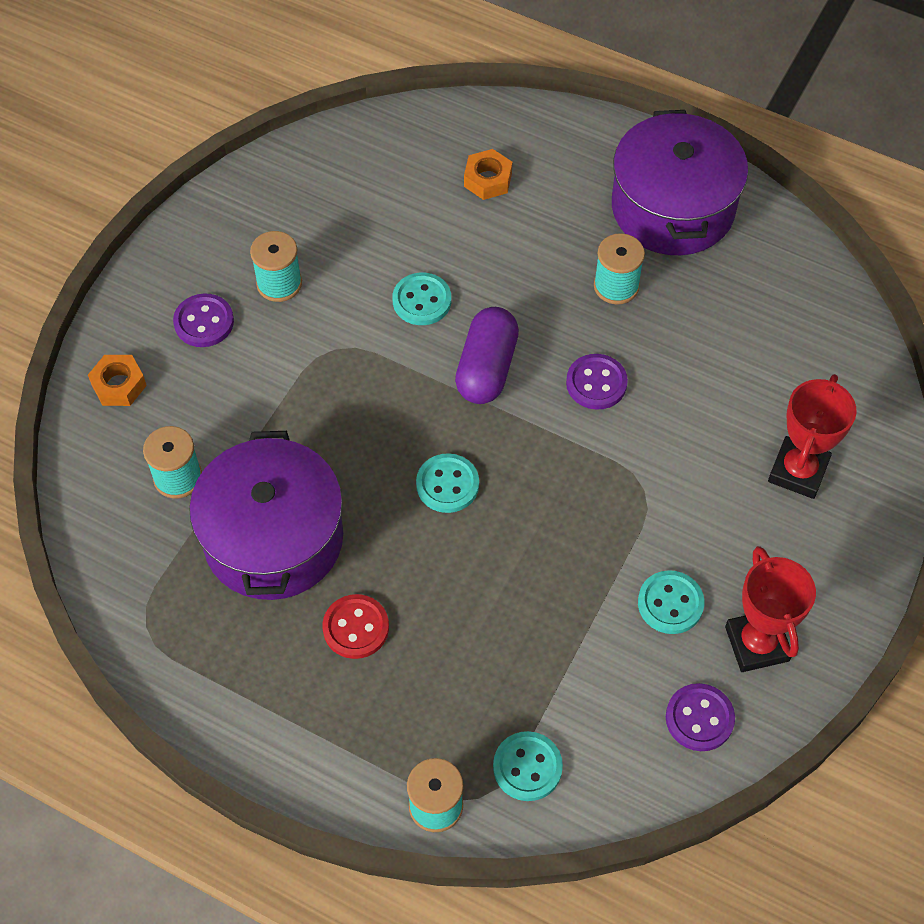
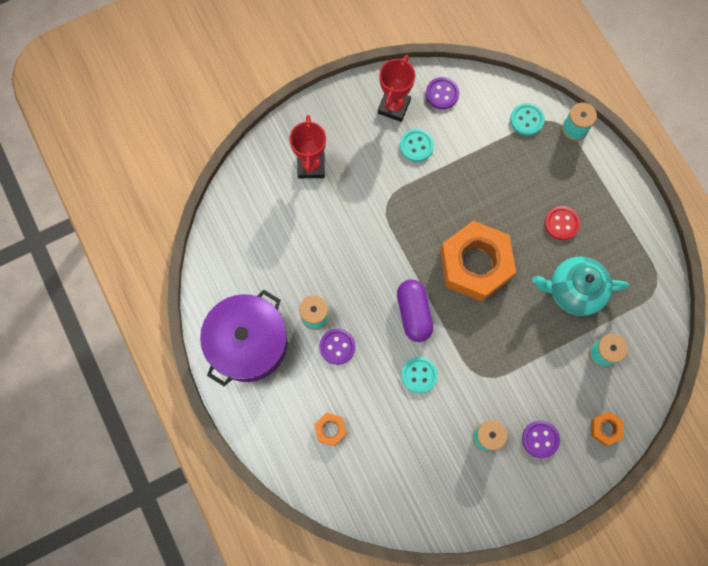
camera: 145 degrees left, 15 degrees up
purple pot [189,431,343,600] -> turquoise teapot [533,256,629,316]
turquoise button [416,453,479,513] -> orange nut [440,221,516,302]
purple capsule [455,307,519,404] -> purple capsule turned 60 degrees counterclockwise [397,279,433,342]
purple button [566,354,628,410] -> purple button moved to [319,328,356,365]
red trophy [768,374,857,499] -> red trophy turned 60 degrees counterclockwise [289,115,326,178]

